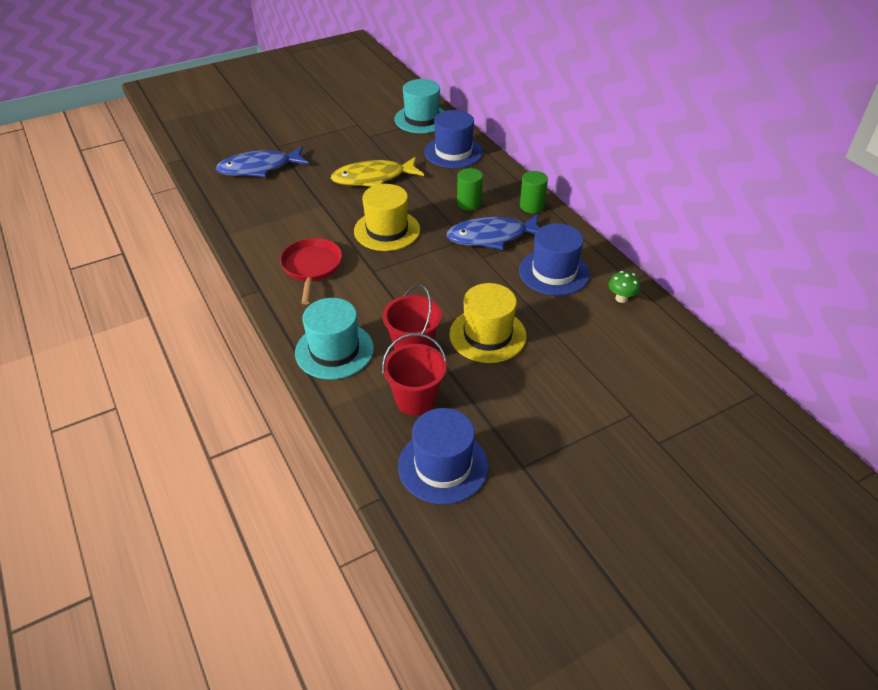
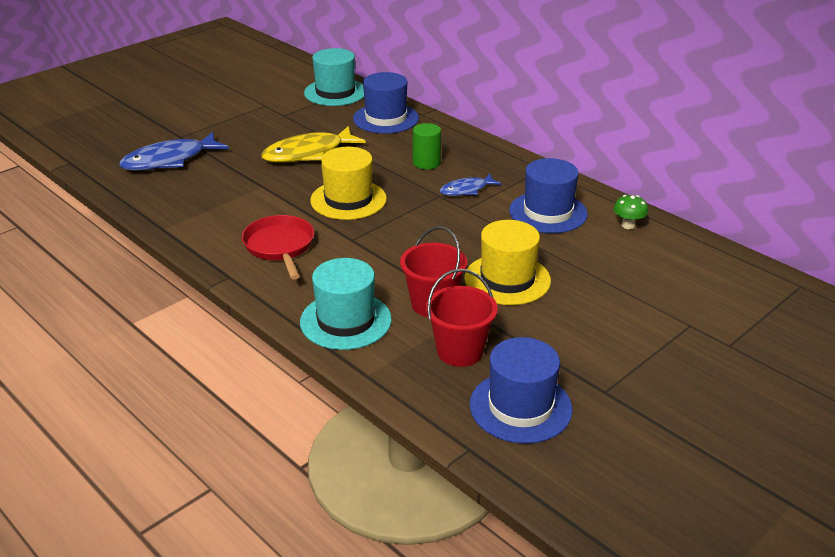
camera: 15 degrees left, 10 degrees down
blue fish [446,214,540,250] -> blue fish [440,174,502,196], size x0.57
green cylinder [520,171,548,213] -> none

